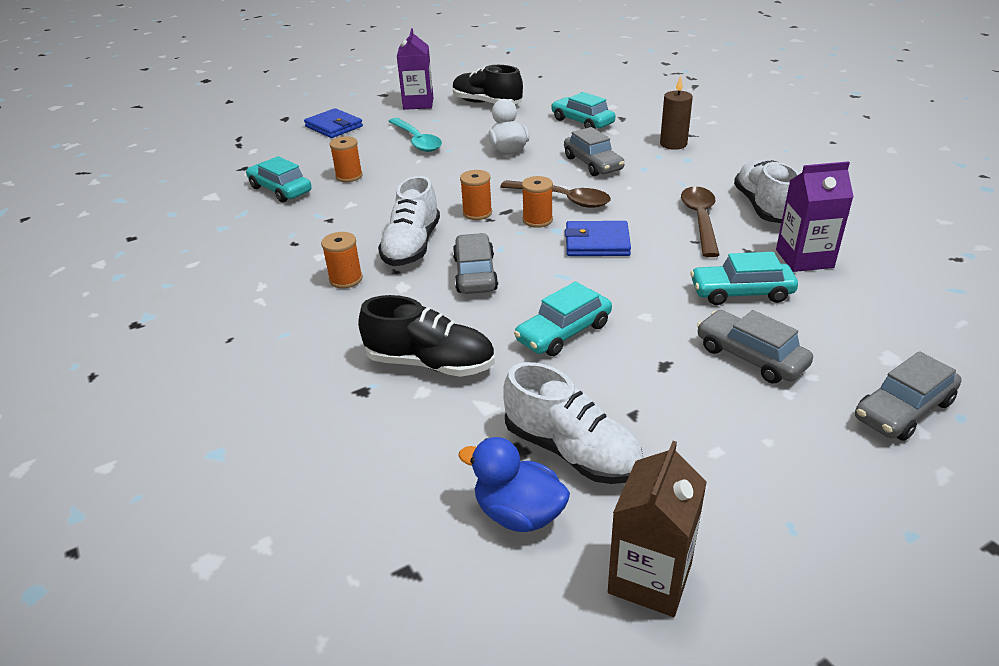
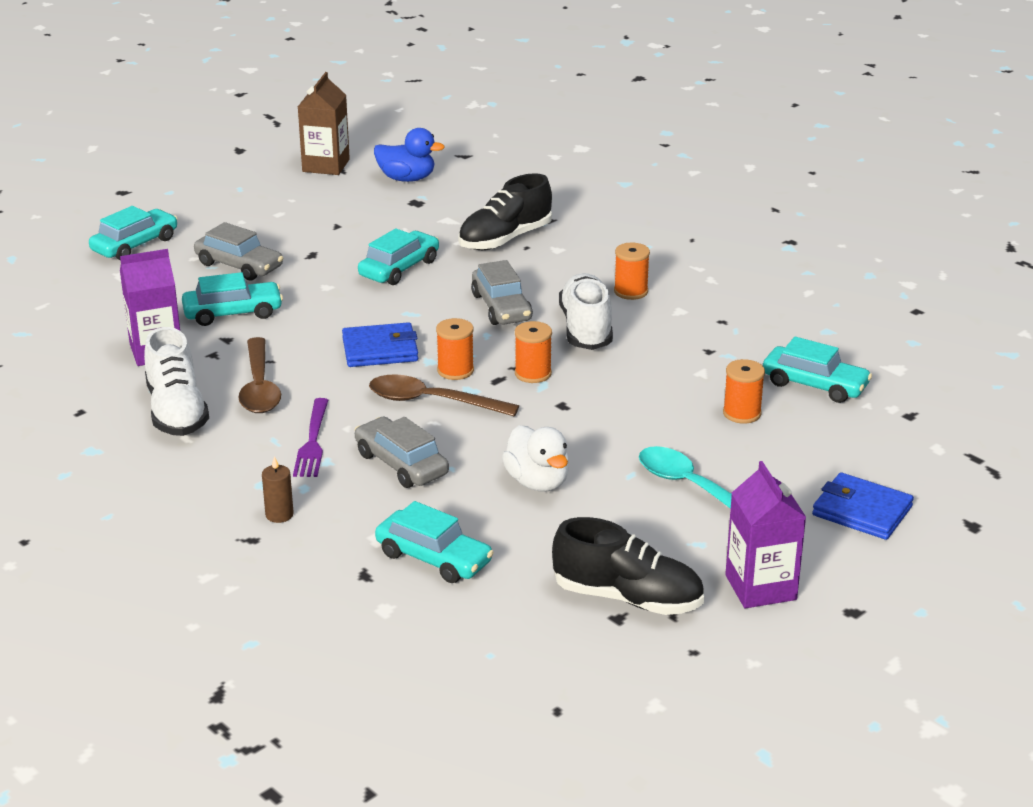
camera: 165 degrees right, 5 degrees down
black shoe [358,295,495,377] -> black shoe turned 45 degrees counterclockwise [458,173,552,250]
white shoe [504,362,643,484] -> none
brown candle [660,76,693,150] -> brown candle [262,456,294,523], size x0.65
grey car [855,351,962,441] -> turquoise car [89,206,178,260]
none -> purple fork [293,398,328,477]

